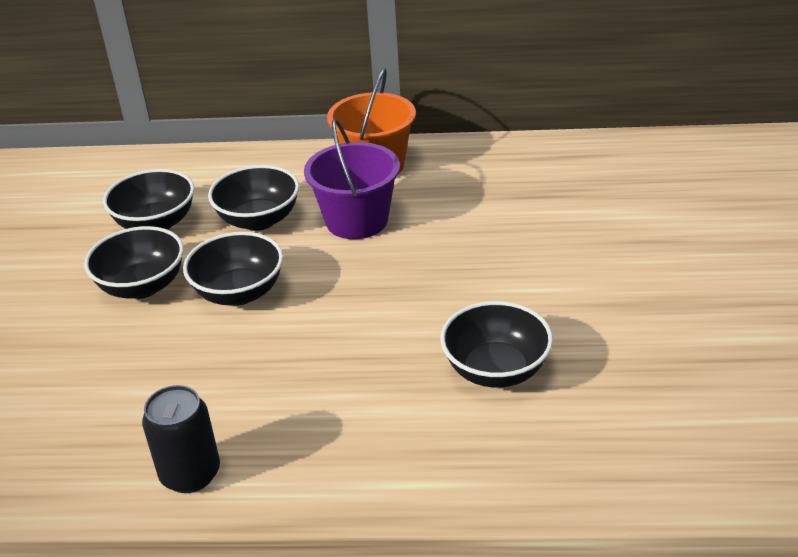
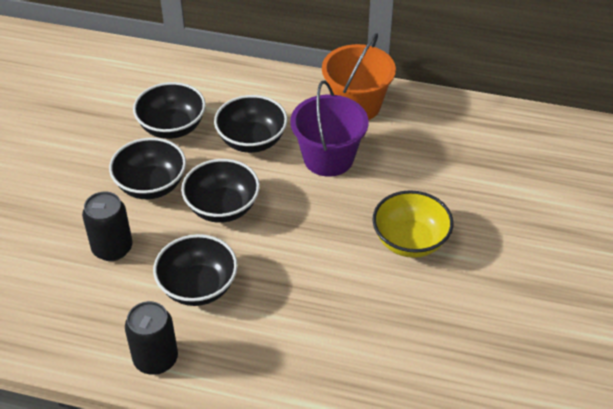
camera: 10 degrees right, 10 degrees up
black bowl [440,301,553,388] -> black bowl moved to [153,234,238,306]
none -> black can [82,192,133,261]
none -> yellow bowl [372,190,453,258]

